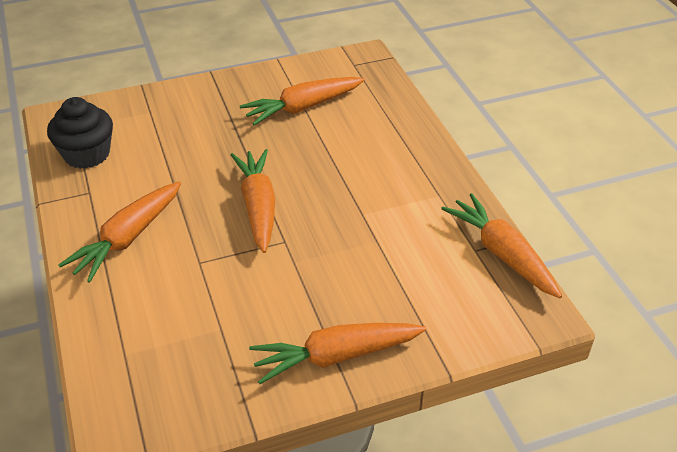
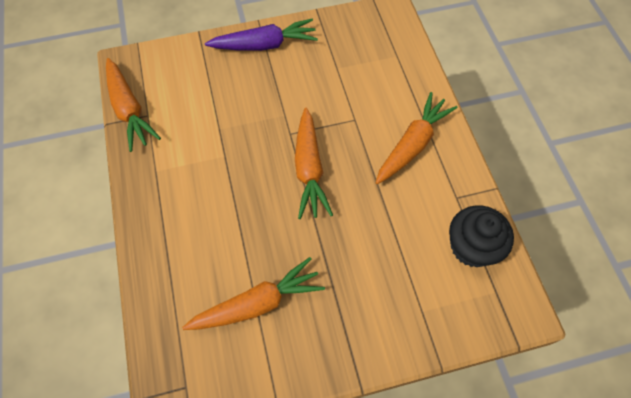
camera: 175 degrees left, 20 degrees up
orange carrot [249,323,426,384] -> purple carrot [205,18,318,51]

